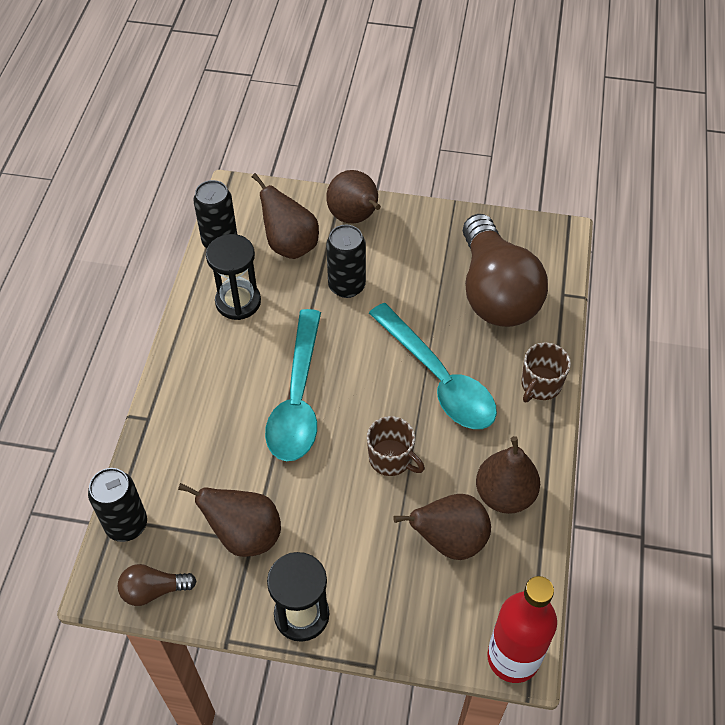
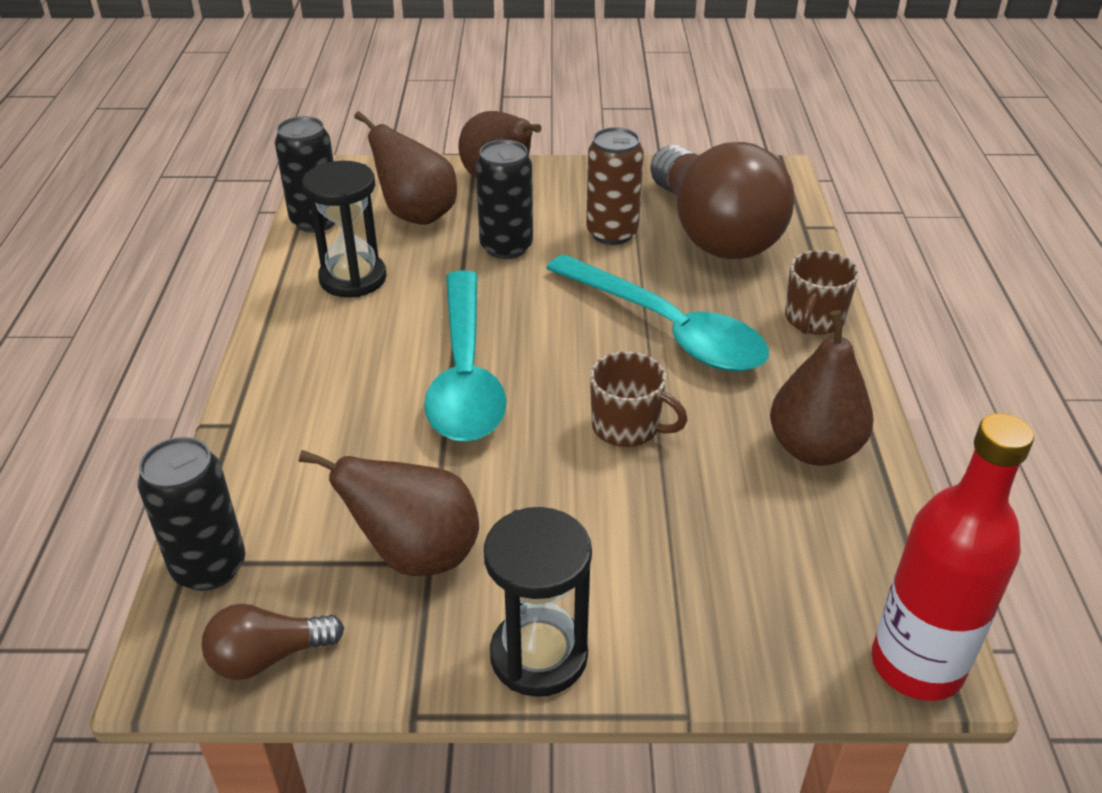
camera: 10 degrees left, 15 degrees down
brown pear [393,494,491,560] -> none
none -> brown can [586,127,644,245]

